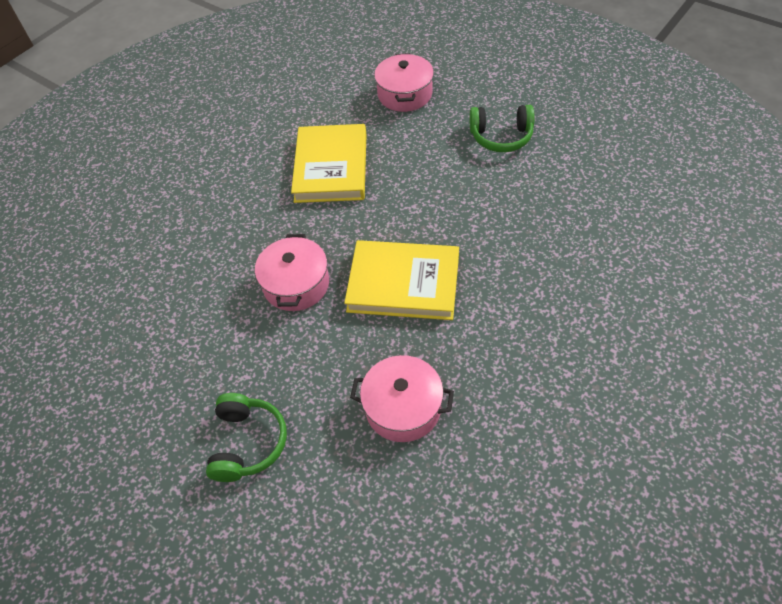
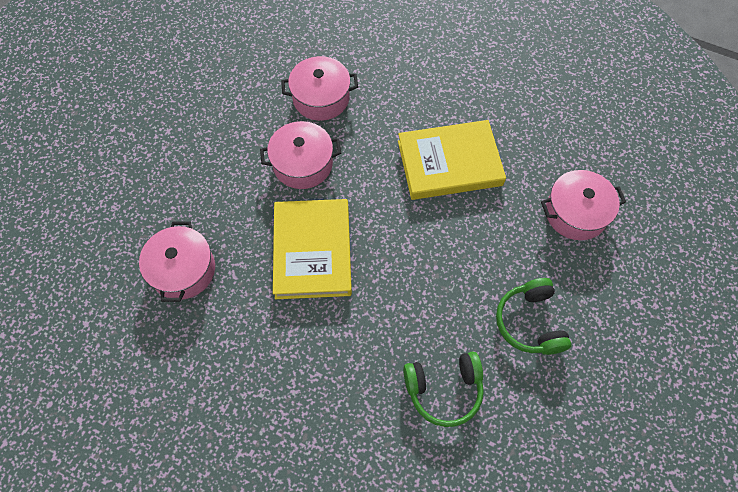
camera: 75 degrees right, 10 degrees up
green headphones [206,393,287,482] -> green headphones moved to [403,352,484,427]
none -> pink pot [281,56,358,121]

